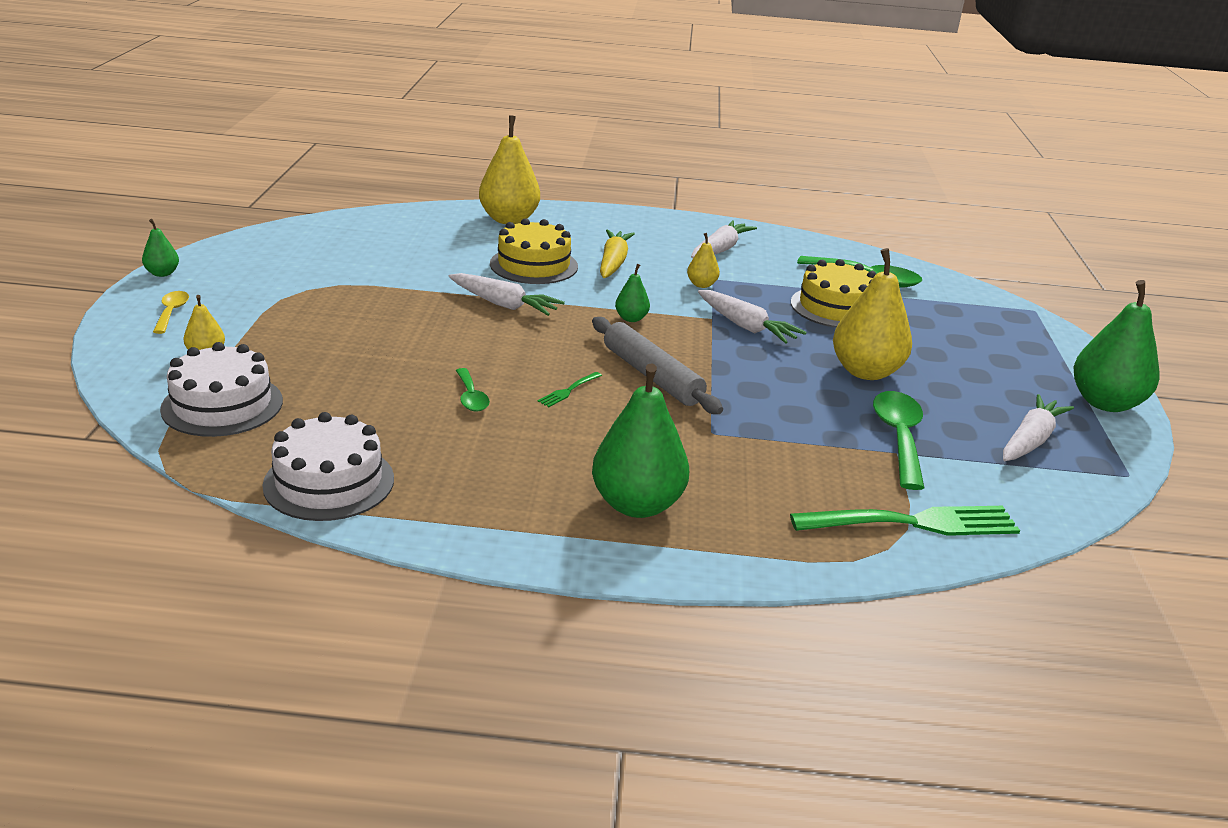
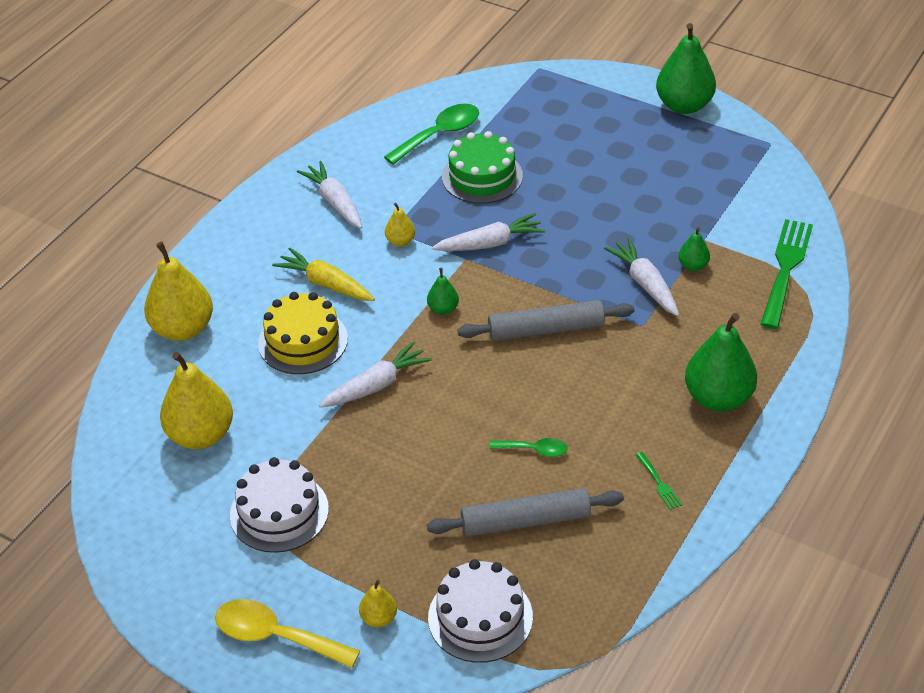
camera: 60 degrees left, 15 degrees up
green pear [142,219,179,277] -> green pear moved to [678,227,710,271]
yellow spoon [153,291,189,334] -> yellow spoon [215,599,360,668], size x1.78
white cake [262,412,394,521] -> white cake moved to [230,457,329,553]
green fork [537,372,602,407] -> green fork moved to [636,452,682,510]
yellow cake [791,259,876,328] -> green cake [442,131,523,204]
yellow pear [833,248,912,380] -> yellow pear moved to [160,352,233,449]
green spoon [873,391,925,490] -> none
white carrot [1003,394,1074,461] -> white carrot moved to [604,238,679,316]
none -> grey rolling pin [427,488,624,536]

